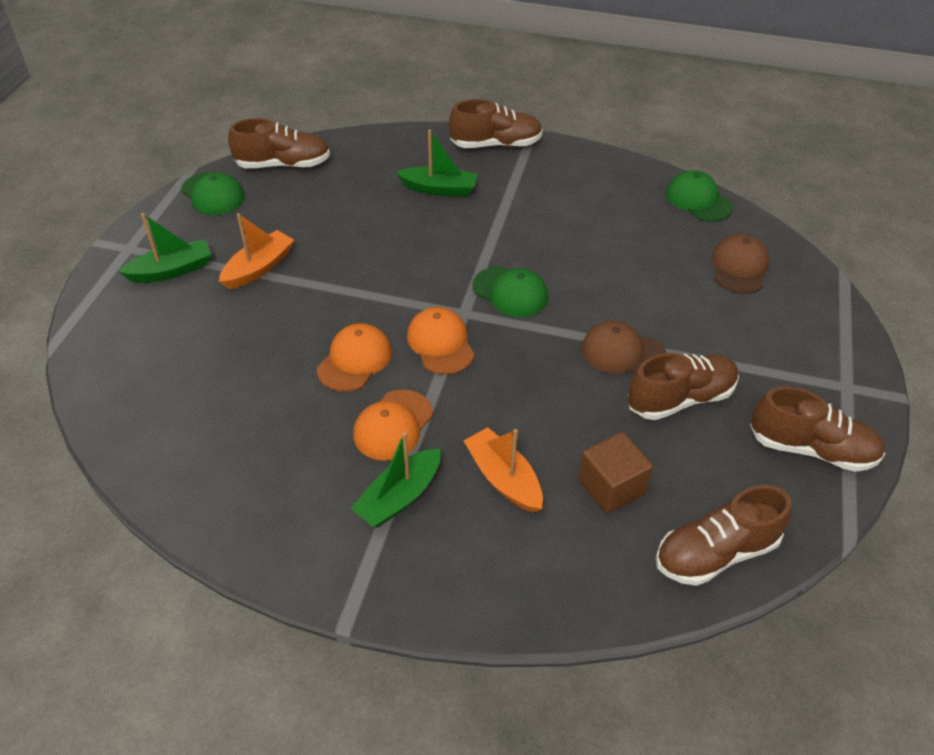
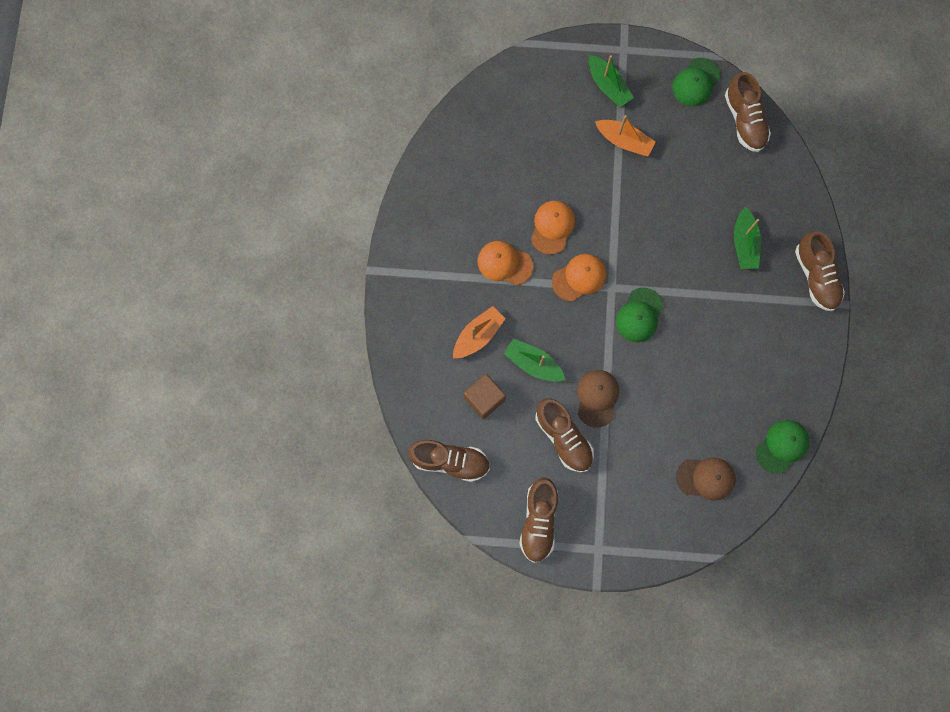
camera: 80 degrees right, 30 degrees up
orange cap [317,323,392,392] -> orange cap turned 90 degrees counterclockwise [531,201,575,255]
green boat [351,432,441,528] -> green boat moved to [504,339,566,382]
brown shoe [656,485,792,586] -> brown shoe turned 135 degrees clockwise [408,440,490,482]

